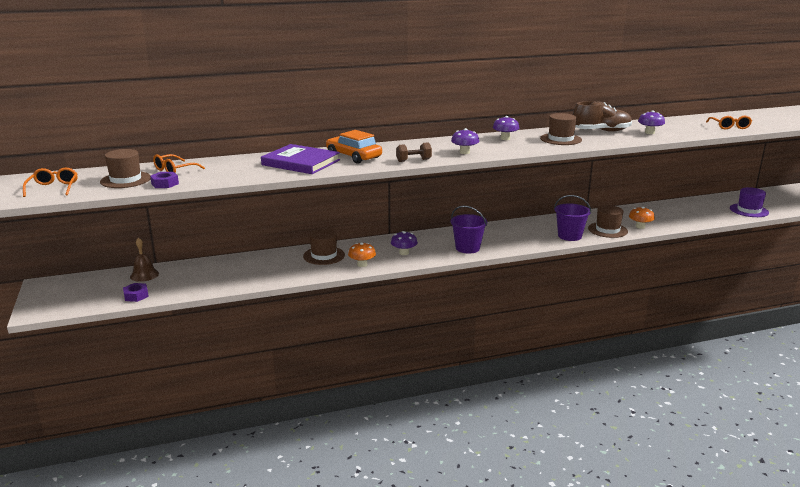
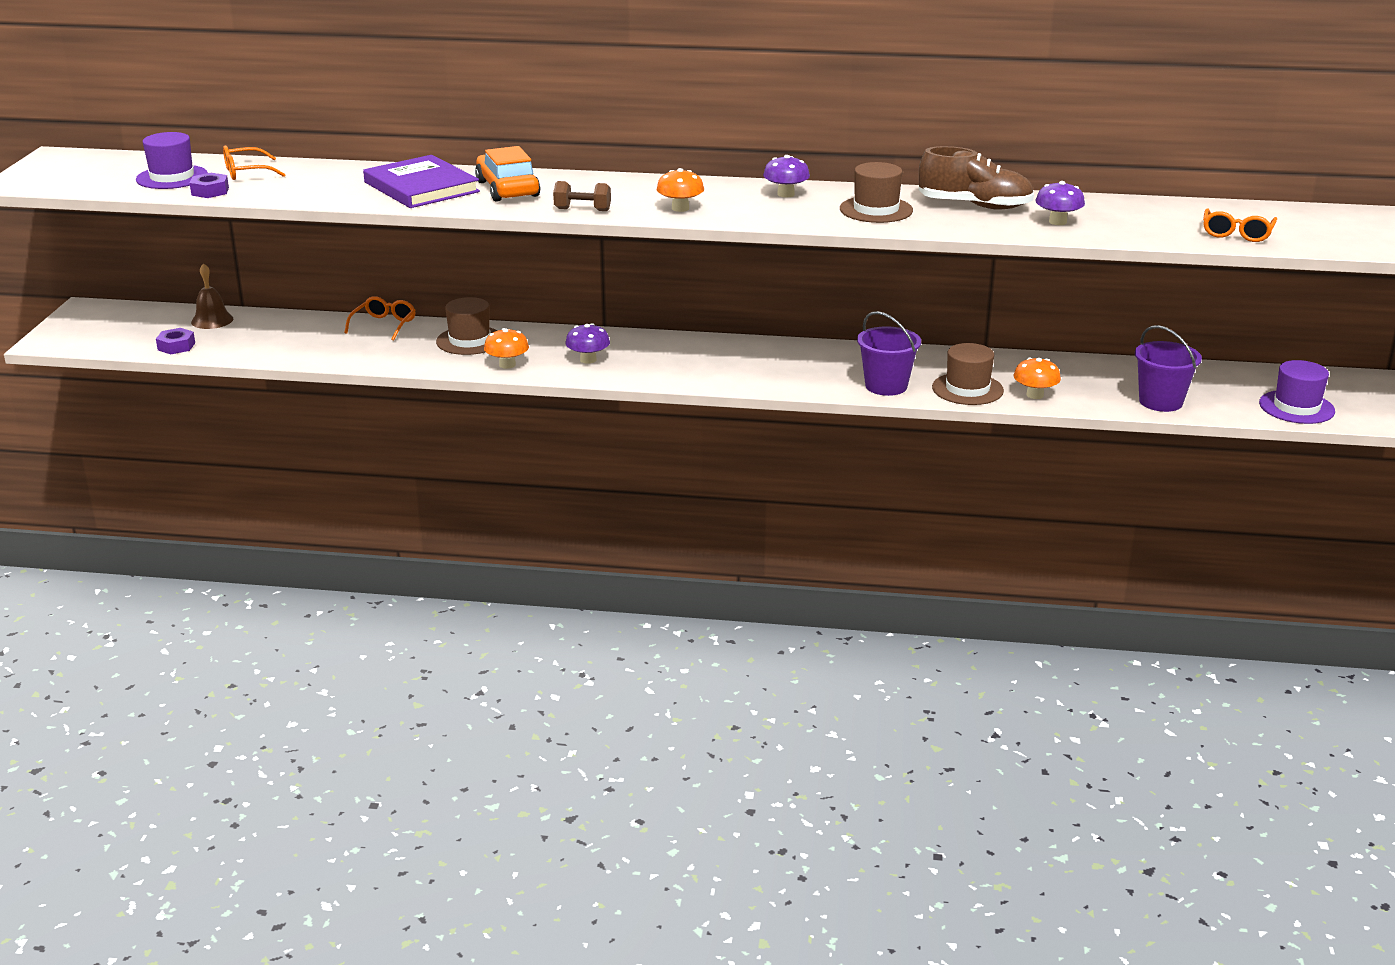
camera: 25 degrees right, 5 degrees up
orange glasses [23,167,77,197] -> orange glasses moved to [344,296,416,341]
brown hat [100,149,151,188] -> purple hat [136,132,208,189]
purple bucket [450,206,487,254] -> purple bucket moved to [1135,325,1202,412]
purple mushroom [451,128,479,154] -> orange mushroom [657,168,704,212]

